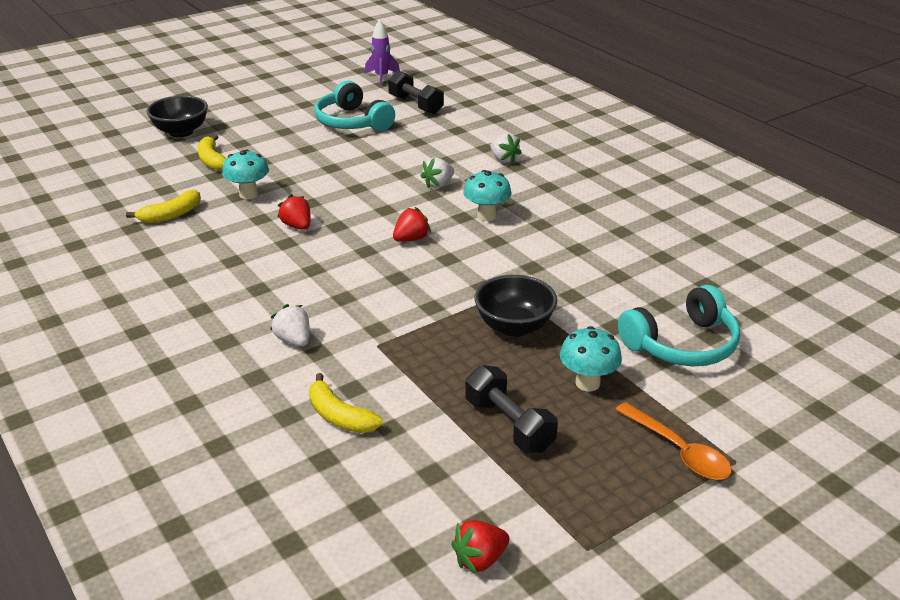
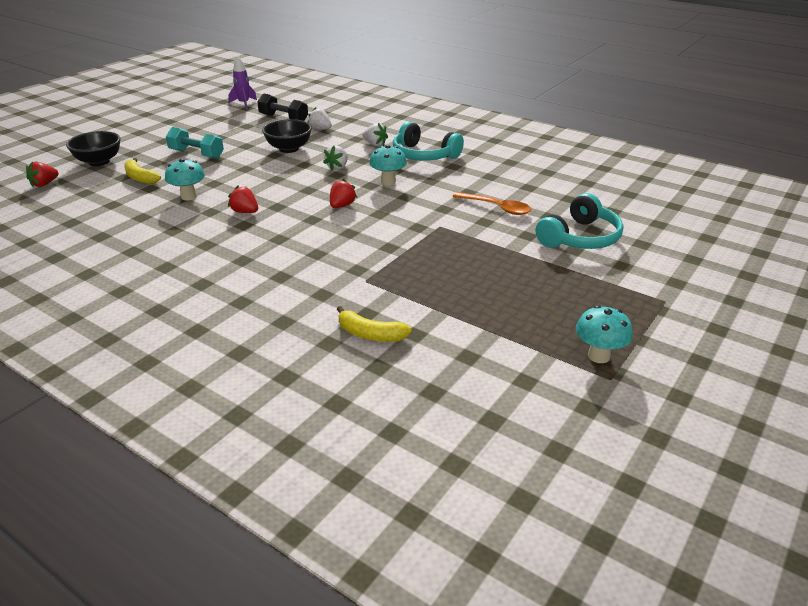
camera: 20 degrees left, 0 degrees up
yellow banana [126,190,201,223] -> none
white strawberry [270,304,310,347] -> white strawberry moved to [308,107,332,130]
turquoise headphones [314,80,395,131] -> turquoise headphones moved to [393,122,464,161]
red strawberry [451,520,509,574] -> red strawberry moved to [26,162,59,188]
black dumbbell [465,365,558,453] -> none
black bowl [475,275,557,337] -> black bowl moved to [262,119,312,153]
turquoise mushroom [560,326,622,391] -> turquoise mushroom moved to [576,305,633,363]
orange spoon [615,402,732,480] -> orange spoon moved to [453,192,531,215]
none -> turquoise dumbbell [166,127,224,159]

